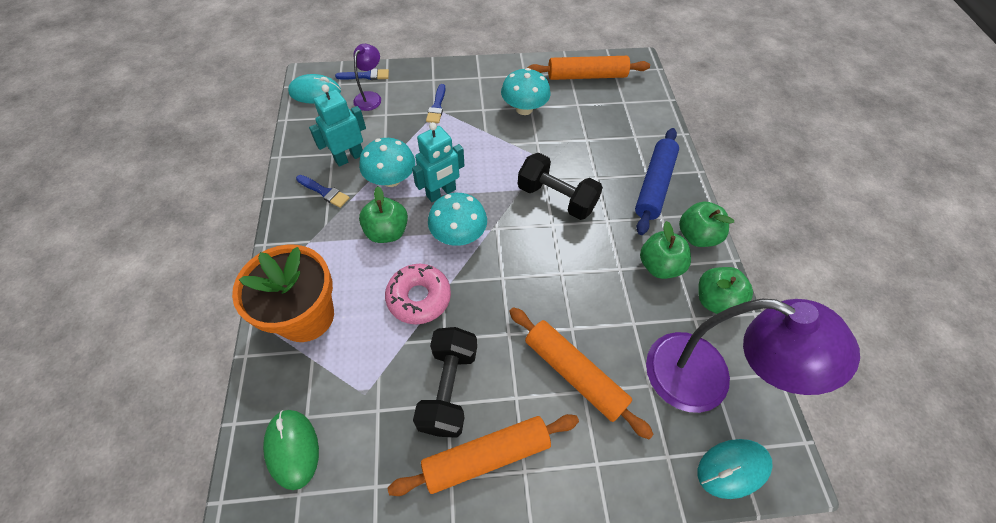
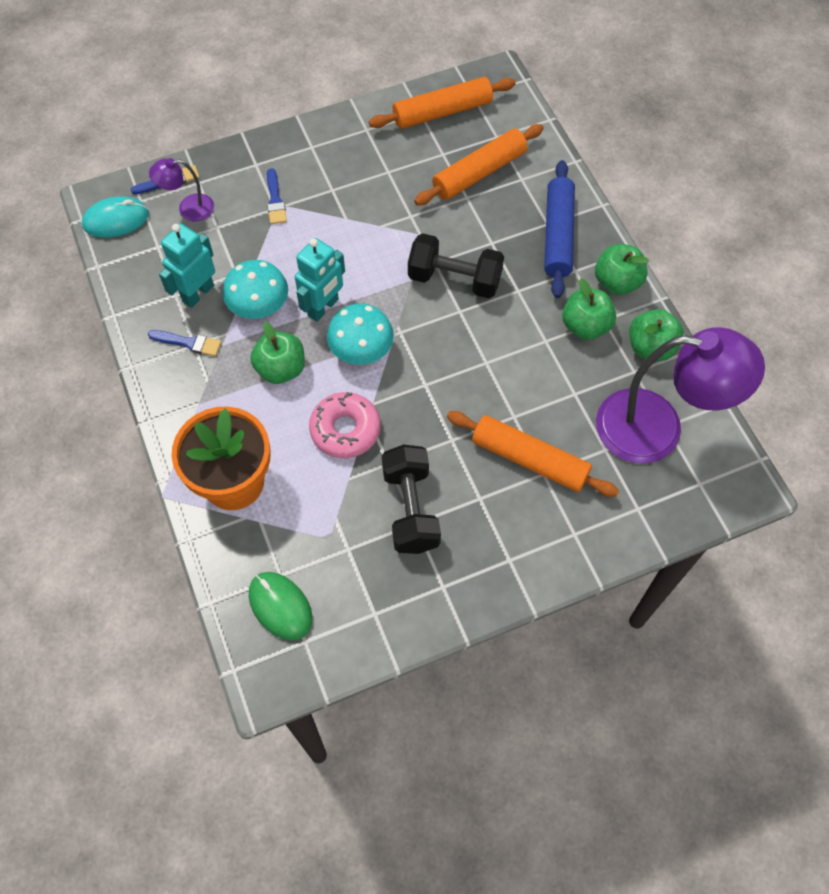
camera: 15 degrees left, 5 degrees up
purple lamp [353,44,381,111] -> purple lamp turned 105 degrees counterclockwise [149,158,214,222]
orange rolling pin [388,414,579,496] -> orange rolling pin moved to [414,124,544,206]
turquoise mushroom [501,68,551,115] -> none
turquoise mouse [698,439,773,499] -> none

